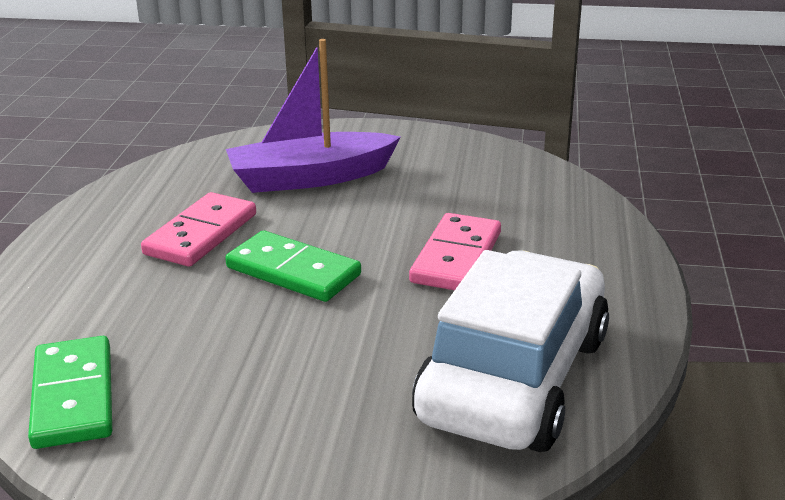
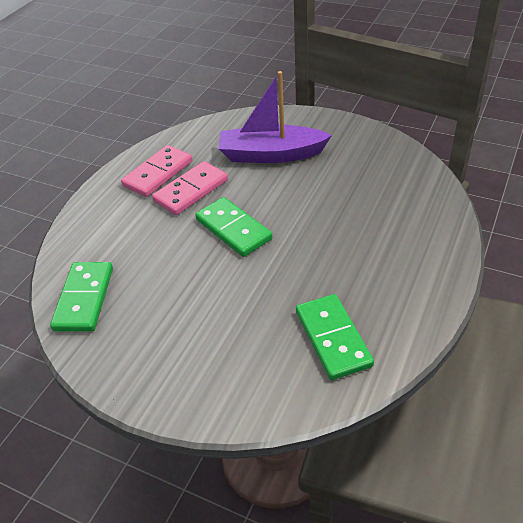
camera: 20 degrees right, 15 degrees up
pink domino [409,213,501,290] -> pink domino moved to [121,145,192,197]
white car [412,250,609,452] -> green domino [296,294,374,380]

